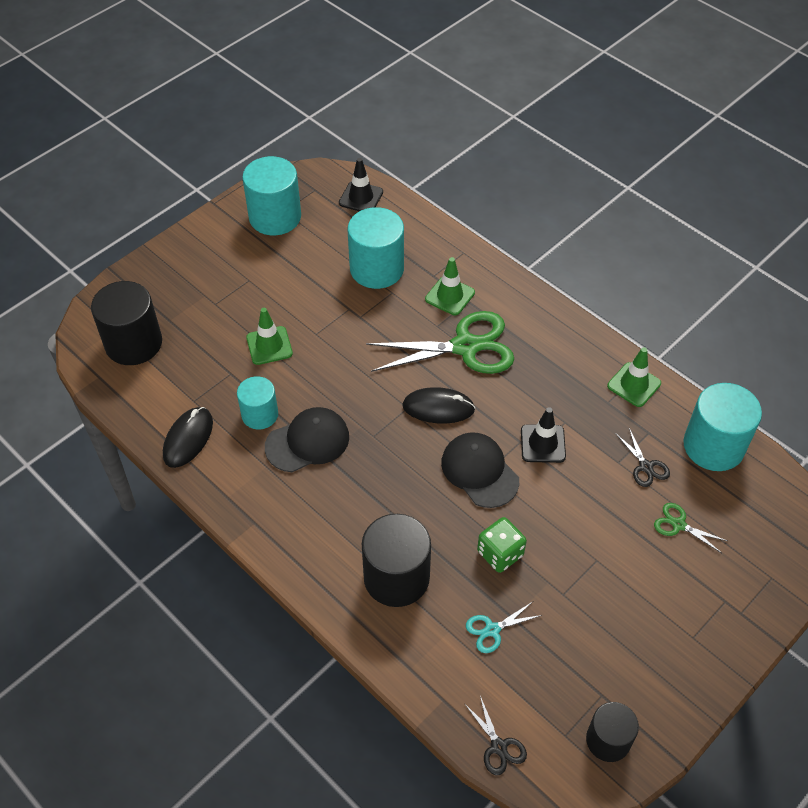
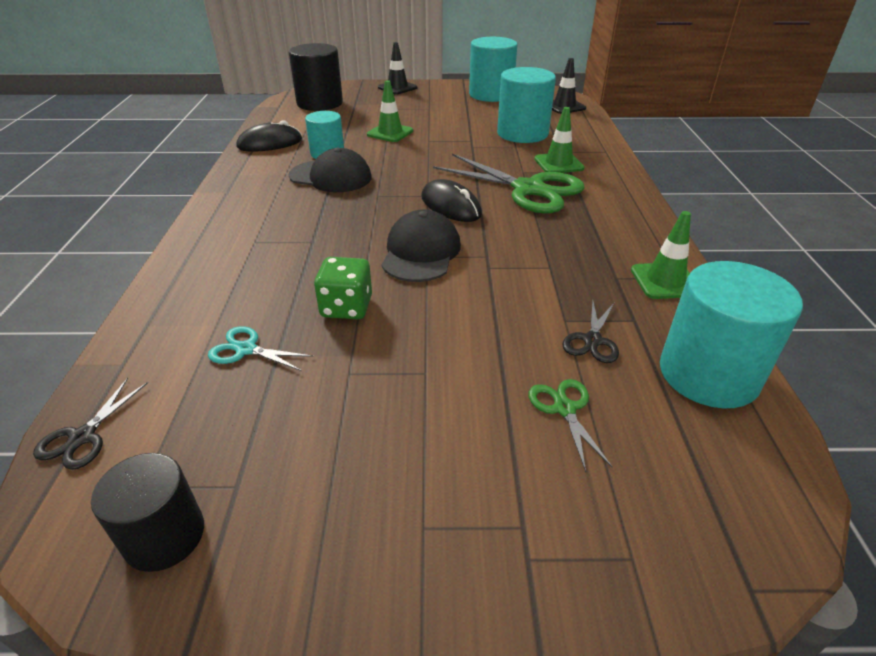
camera: 45 degrees right, 15 degrees down
black cylinder [362,514,431,607] -> none
black traffic cone [521,407,566,463] -> black traffic cone moved to [378,42,417,95]

